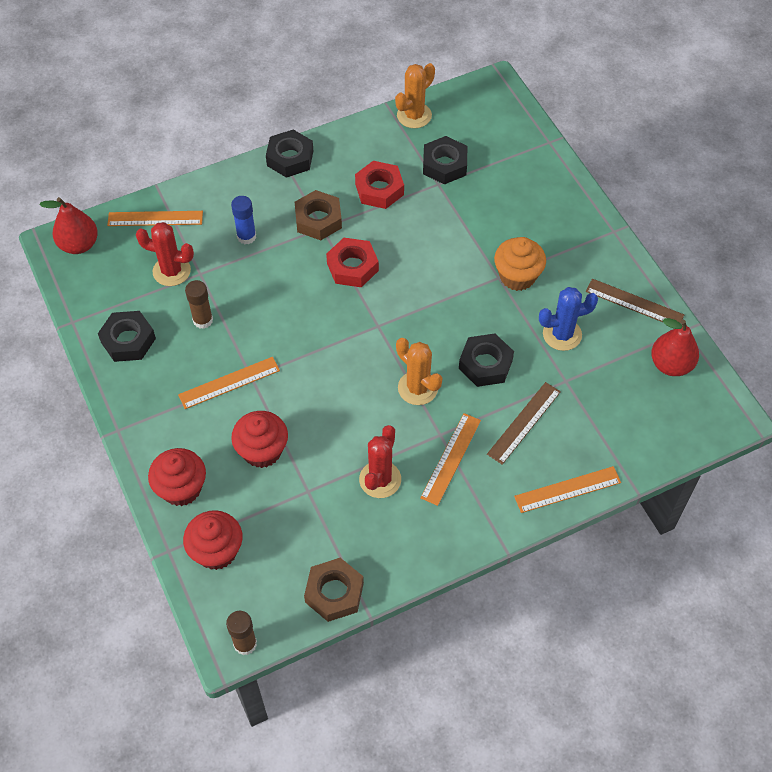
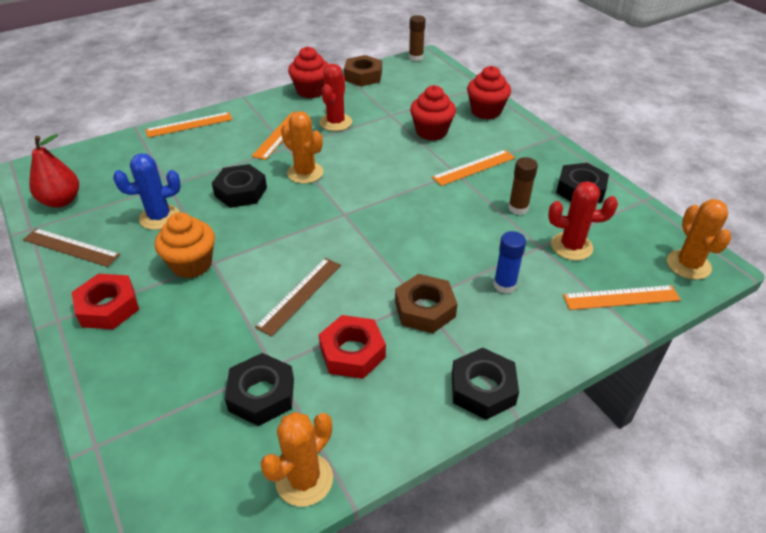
camera: 175 degrees right, 15 degrees down
red pear [39,197,98,254] -> orange cactus [667,199,732,280]
red cupcake [183,510,243,570] -> red cupcake moved to [288,46,329,98]
red nut [326,238,379,287] -> red nut moved to [72,274,139,329]
brown ruler [487,382,561,465] -> brown ruler moved to [255,258,341,337]

